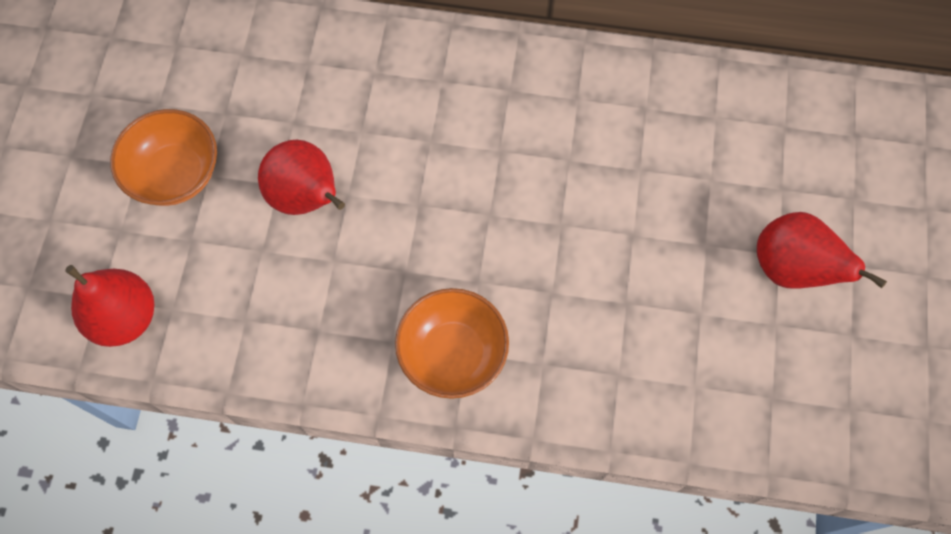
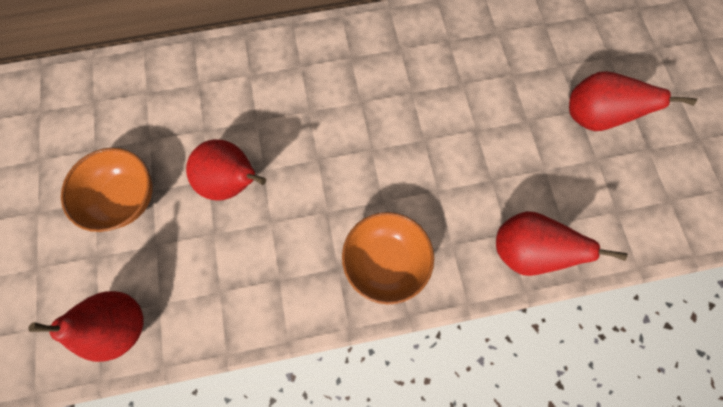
camera: 20 degrees left, 5 degrees up
none -> red pear [496,211,627,276]

